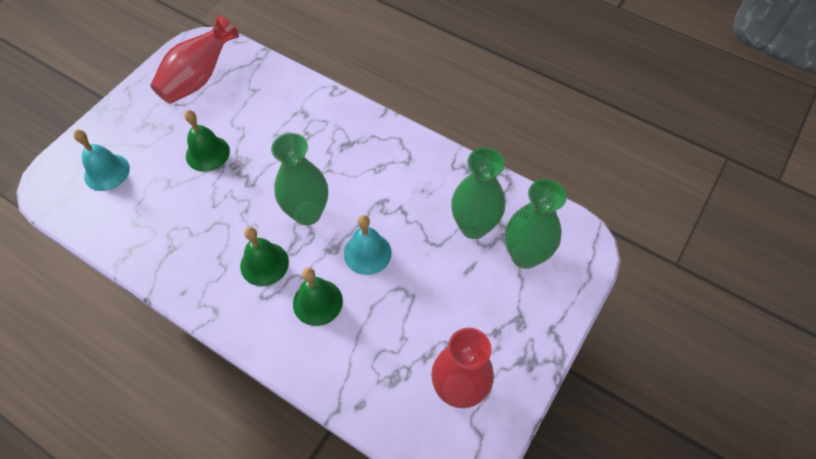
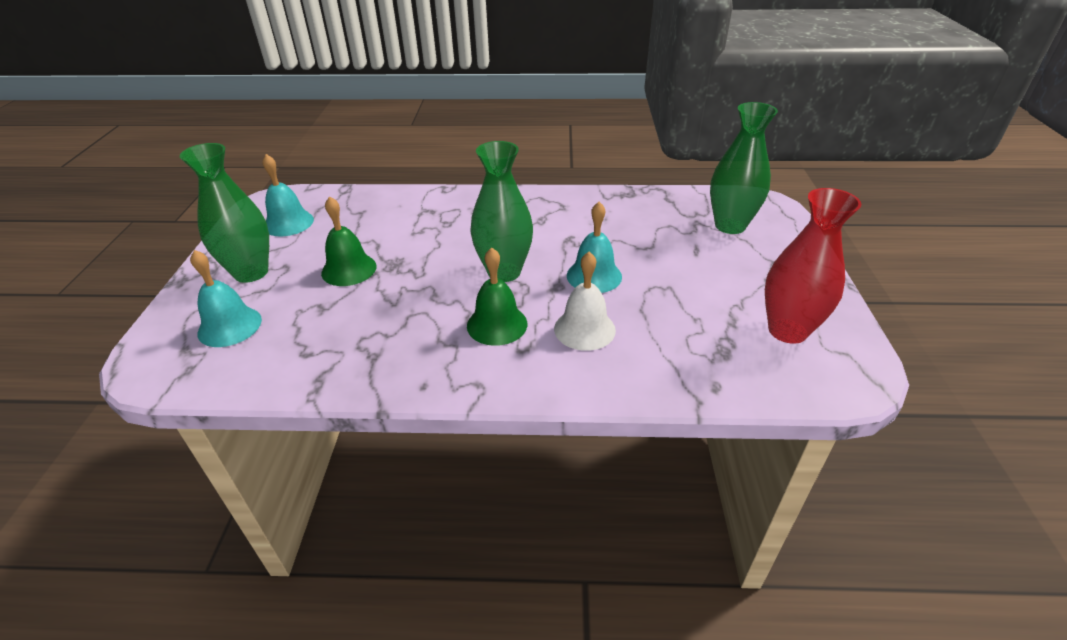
camera: 30 degrees left, 20 degrees down
red vase [150,15,239,104] -> turquoise bell [262,154,314,236]
green bell [293,268,343,326] -> white bell [554,252,616,351]
green vase [451,147,505,239] -> green vase moved to [180,143,269,283]

